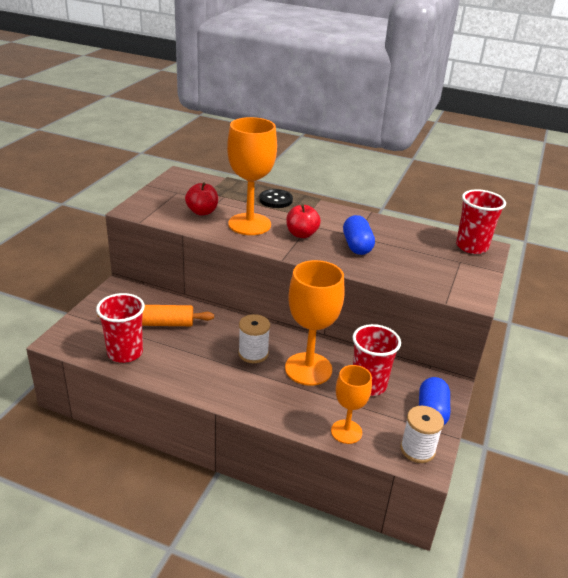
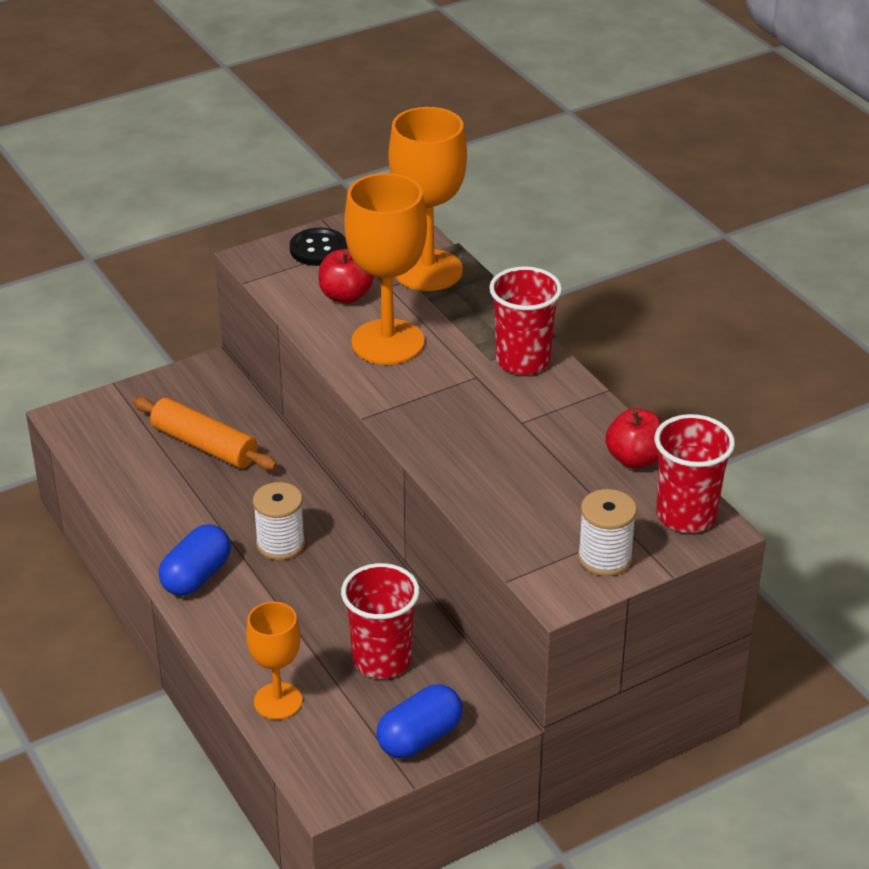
camera: 40 degrees right, 5 degrees up
red cup [96,293,145,363] -> red cup moved to [489,266,562,375]
black button [259,189,293,208] -> black button moved to [290,228,347,266]
orange goblet [285,260,344,386] -> orange goblet moved to [389,107,467,291]
red apple [286,204,321,238] -> red apple moved to [605,408,663,469]
blue capsule [343,215,375,255] -> blue capsule moved to [159,524,231,596]
white spool [400,406,444,463] -> white spool moved to [578,489,637,576]

